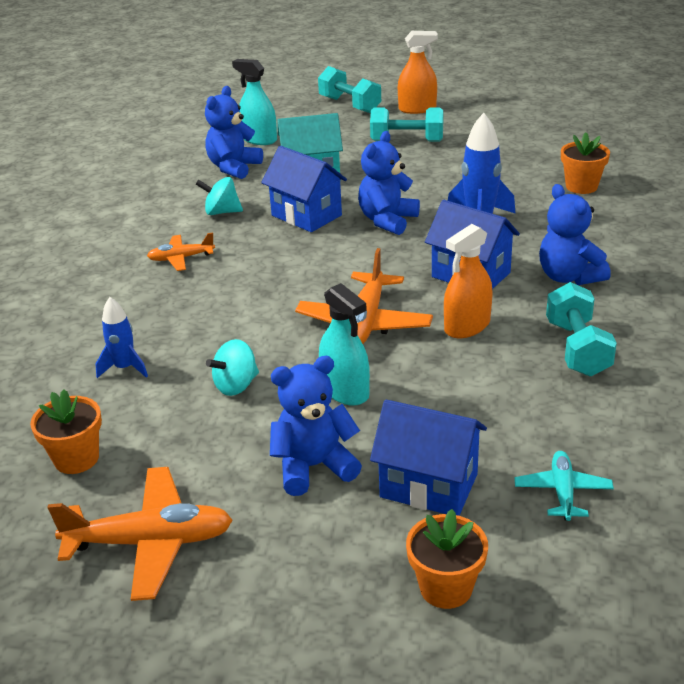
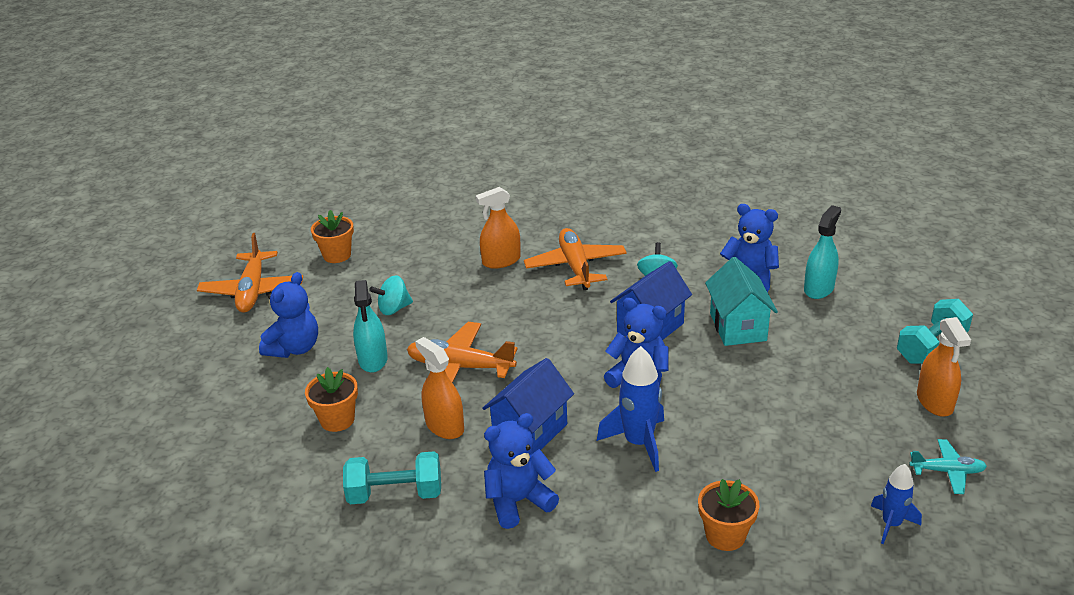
camera: 90 degrees right, 0 degrees up
blue rocket [96,297,148,378] -> blue rocket moved to [871,464,922,544]
orange plane [147,233,215,271] -> orange plane [524,228,627,290], size x1.77
turquoise spinning top [206,339,259,396] -> turquoise spinning top turned 75 degrees counterclockwise [369,276,413,315]
blue teddy bear [270,356,362,496] -> blue teddy bear turned 45 degrees clockwise [259,272,318,358]
turquoise spray bottle [319,283,370,406] -> turquoise spray bottle turned 60 degrees counterclockwise [353,280,388,373]
turquoise dumbbell [370,107,444,142] -> none
blue house [370,399,487,516] -> none
orange flower pot [406,509,488,609] -> orange flower pot moved to [305,367,358,432]
turquoise plane [514,451,614,521] -> turquoise plane moved to [909,439,987,494]
none -> orange spray bottle [476,187,521,269]

